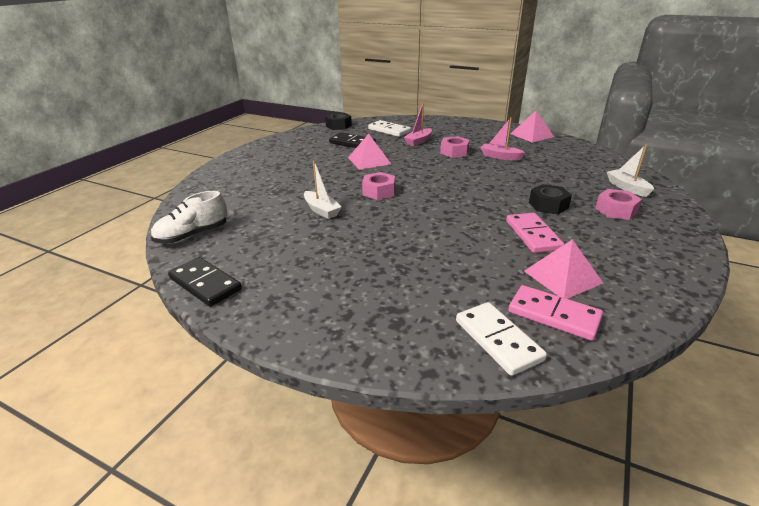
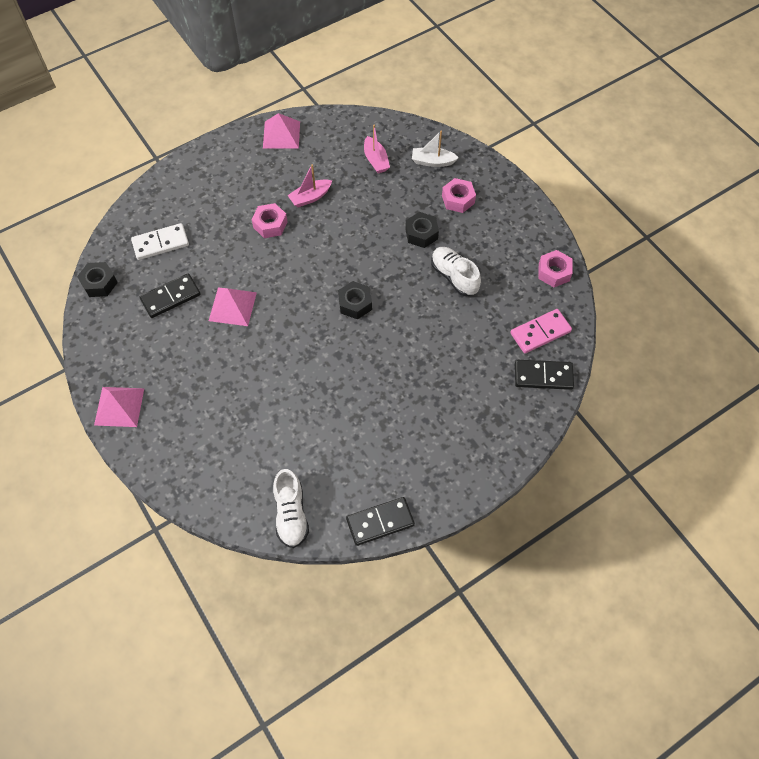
camera: 60 degrees left, 30 degrees up
white boat [304,161,342,219] -> none
pink nut [362,172,395,200] -> pink nut moved to [538,250,573,287]
pink boat [404,103,432,146] -> pink boat moved to [364,125,390,173]
white domino [456,302,547,376] -> black domino [515,360,574,390]
pink domino [506,213,564,253] -> white shoe [431,247,481,296]
pink pyramid [524,239,604,299] -> pink pyramid moved to [94,387,144,427]
none -> black nut [338,281,372,320]

